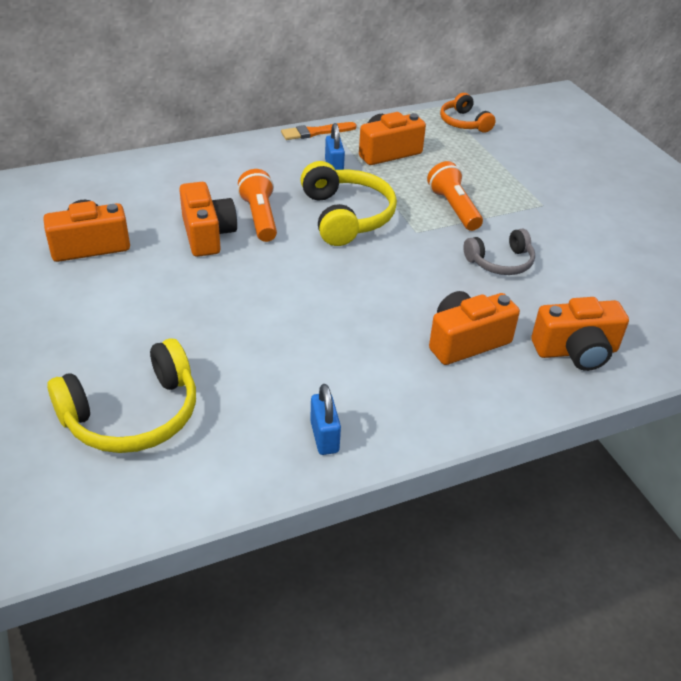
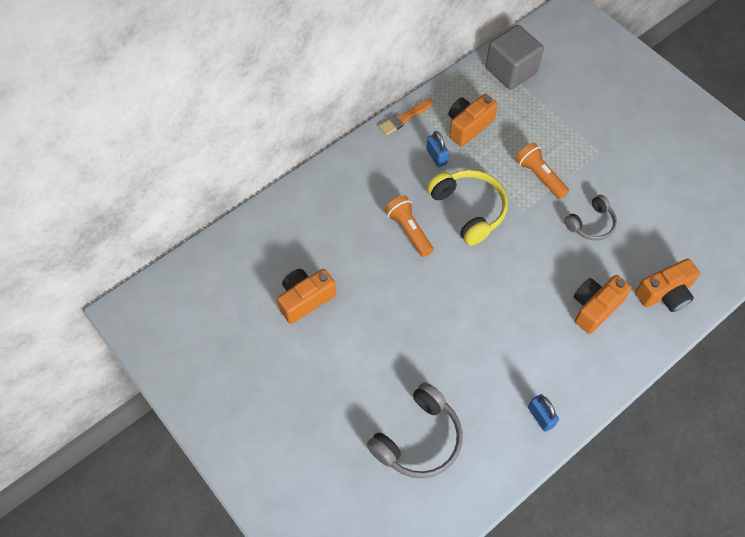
camera: 15 degrees left, 20 degrees up
yellow headphones [47,338,196,453] -> grey headphones [367,382,463,478]
orange camera [179,182,237,257] -> none
orange headphones [440,93,496,133] -> grey cube [486,25,544,90]

